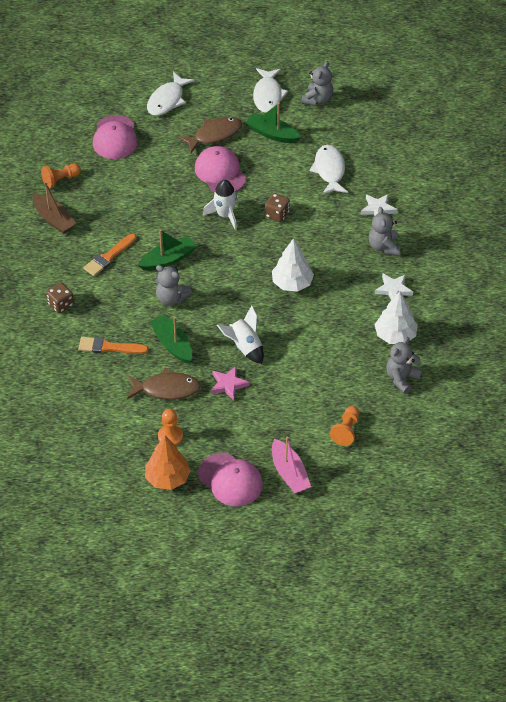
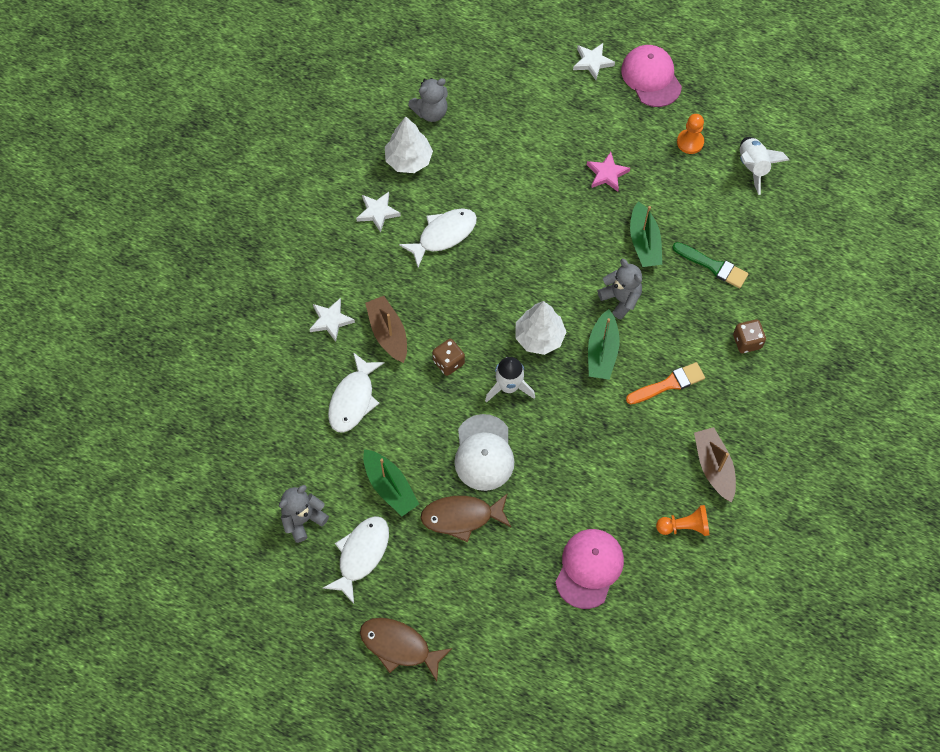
camera: 155 degrees left, 15 degrees up
orange brush [78,337,149,354] -> green brush [672,242,748,288]
brown fish [127,368,201,400] -> brown fish moved to [360,618,453,681]
green boat [138,229,196,271] -> green boat turned 75 degrees counterclockwise [588,309,620,380]
orange tree [145,436,191,490] -> none
white fish [147,72,195,116] -> white fish moved to [399,208,477,267]
pink cap [195,146,246,192] -> white cap [454,414,515,491]
white rocket [217,305,264,364] -> white rocket moved to [740,137,789,195]
white tree [272,238,314,292] -> white tree moved to [515,301,566,355]
pink boat [272,437,311,494] -> white star [573,43,615,80]
orange pawn [329,406,359,446] -> none
grey teddy bear [369,207,401,256] -> none
none -> brown boat [365,296,407,363]

